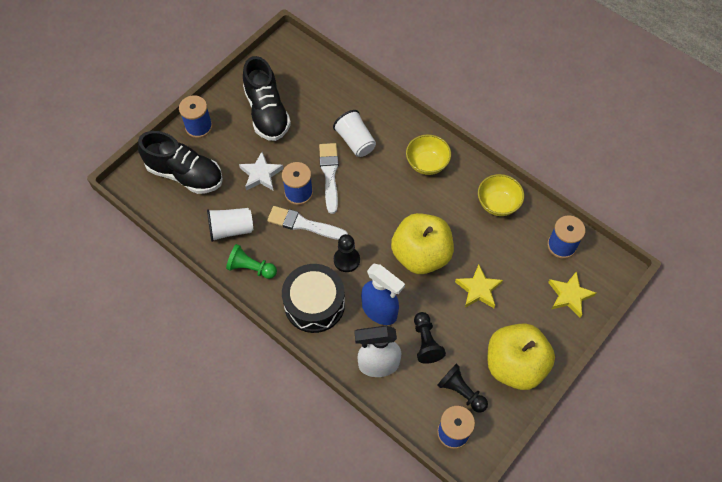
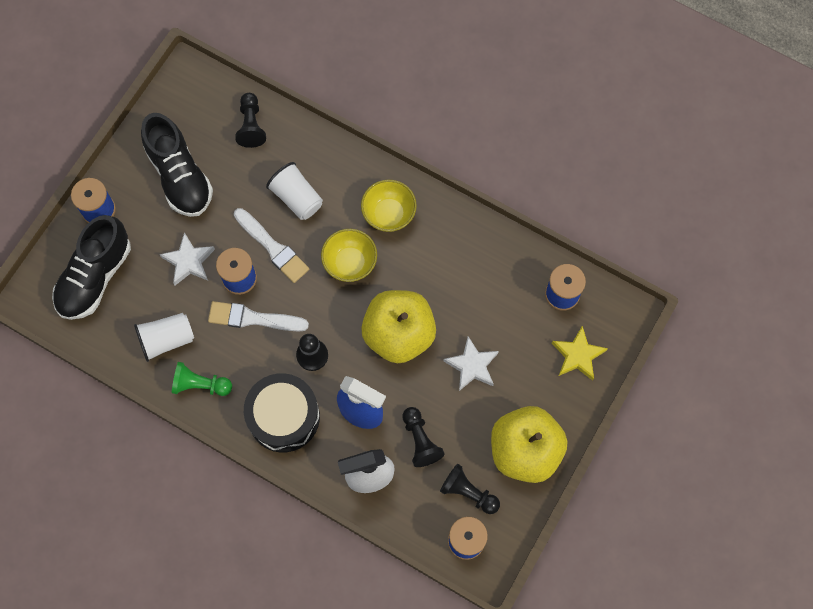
camera: 10 degrees left, 10 degrees up
black shoe [138,131,223,194] -> black shoe turned 105 degrees clockwise [52,215,131,320]
white brush [319,143,339,214] -> white brush turned 150 degrees clockwise [234,208,309,283]
yellow star [455,264,503,308] -> white star [443,336,499,391]
yellow bowl [478,174,524,216] -> yellow bowl moved to [321,229,377,282]
none -> black pawn [235,93,266,148]

